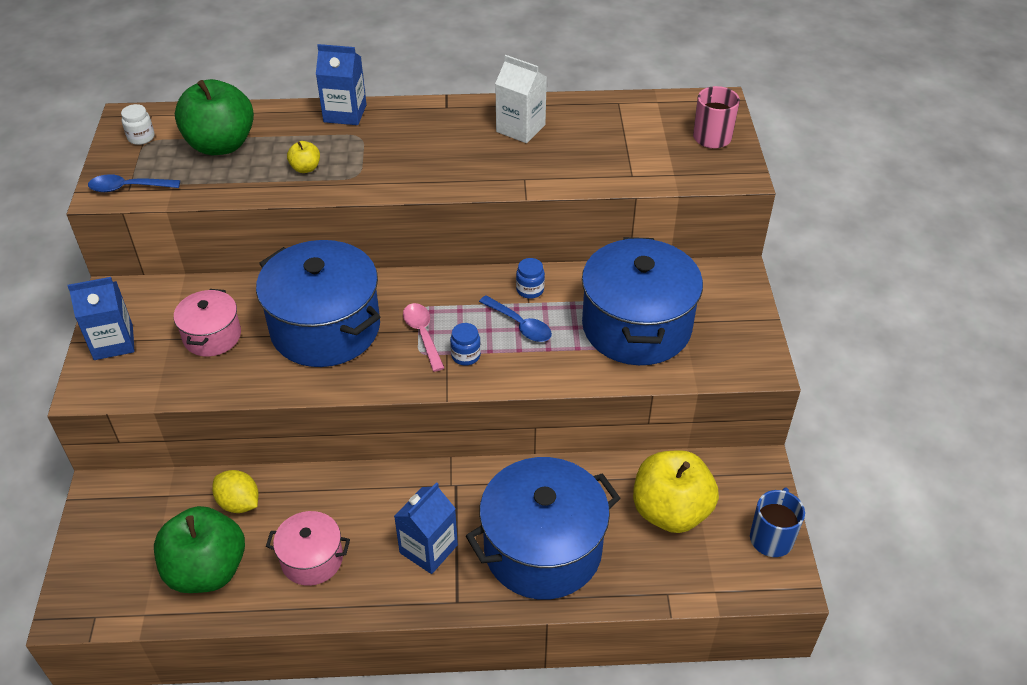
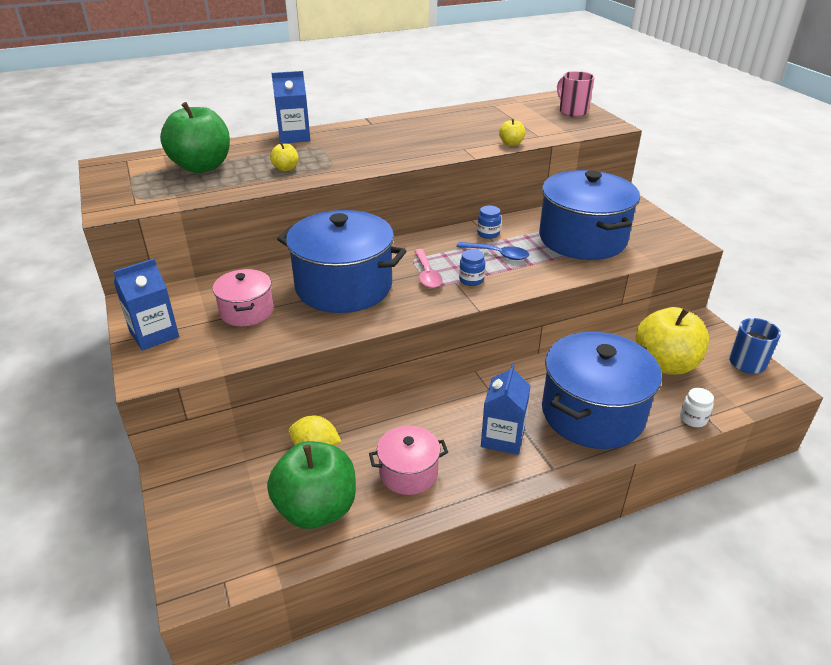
camera: 20 degrees left, 10 degrees down
blue spoon [88,174,180,192] -> none
white jar [121,104,155,145] -> white jar moved to [680,388,714,427]
pink spoon [403,303,444,372] -> pink spoon turned 150 degrees counterclockwise [414,249,443,288]
white carton [495,55,547,143] -> none
none -> yellow apple [499,119,525,146]

